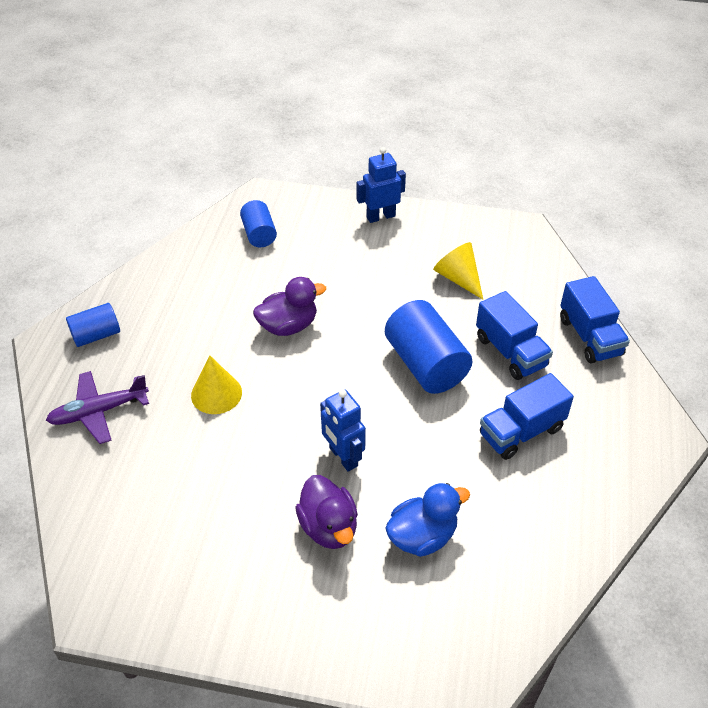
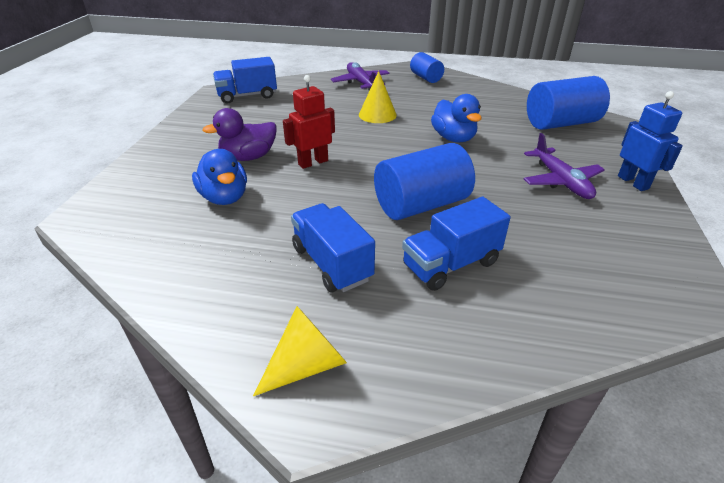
camera: 90 degrees right, 10 degrees down
blue cylinder [240,200,277,247] -> blue cylinder [527,76,610,130], size x1.72
purple duck [253,277,326,336] -> blue duck [431,94,482,143]
blue robot [320,389,366,472] -> red robot [283,75,335,169]
yellow cone [433,242,483,299] -> yellow cone moved to [253,306,347,396]
blue truck [560,276,630,364] -> blue truck moved to [213,57,277,103]
none -> purple plane [524,133,605,199]

